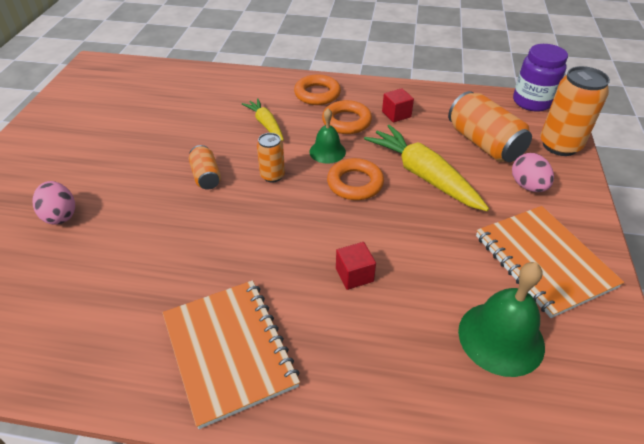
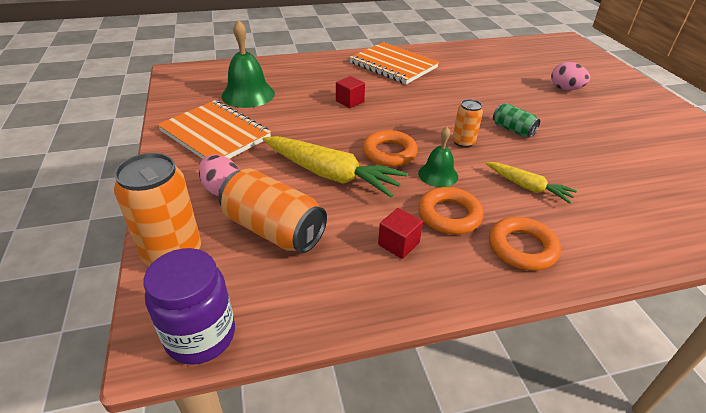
camera: 155 degrees right, 5 degrees down
orange can [189,145,221,190] -> green can [493,103,540,137]

